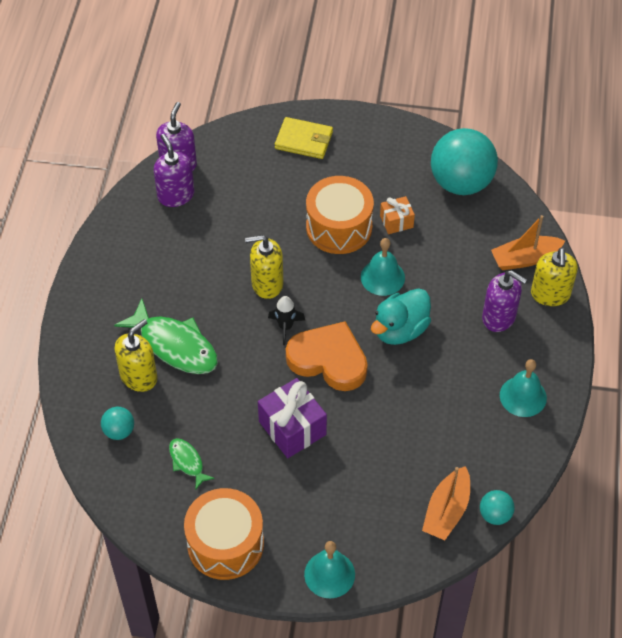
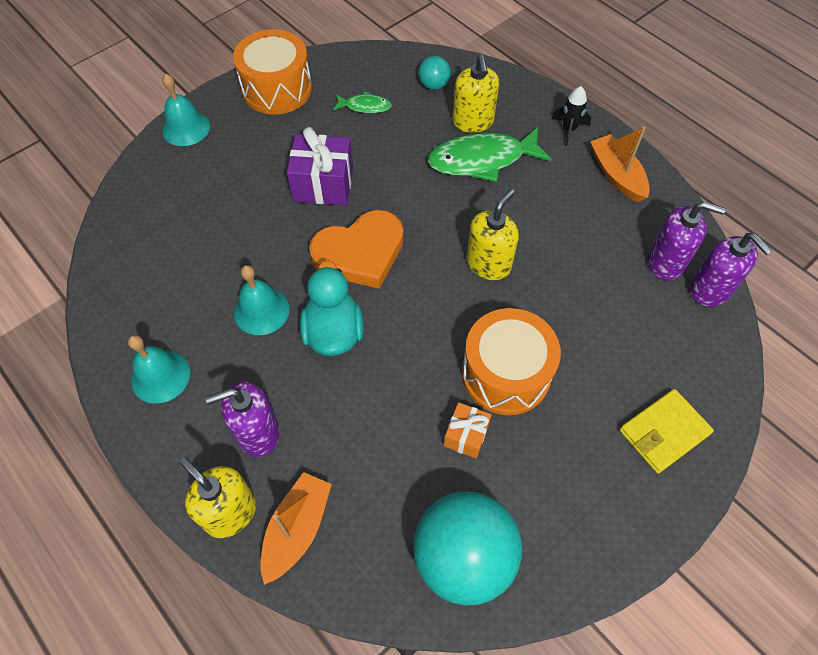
camera: 130 degrees right, 5 degrees up
black rocket [268,296,305,345] -> black rocket moved to [551,86,591,146]
turquoise bell [361,238,405,296] -> turquoise bell moved to [234,265,290,335]
orange boat [422,466,470,540] -> orange boat moved to [590,126,650,202]
turquoise ball [480,490,515,525] -> none

